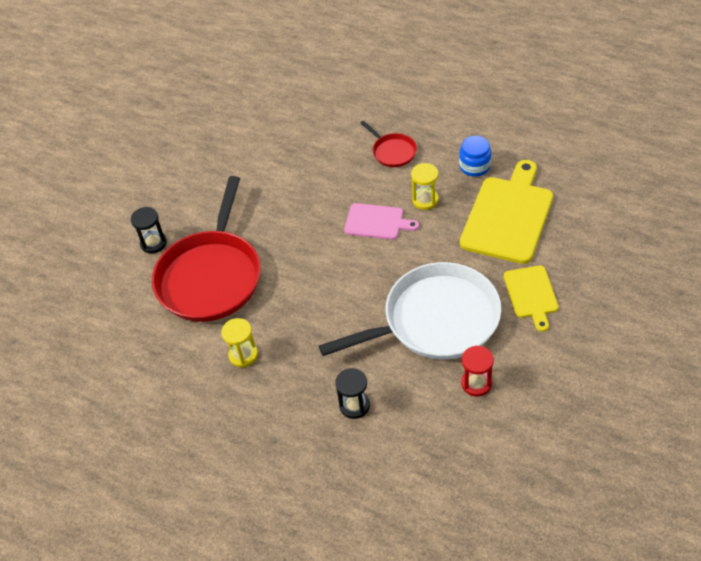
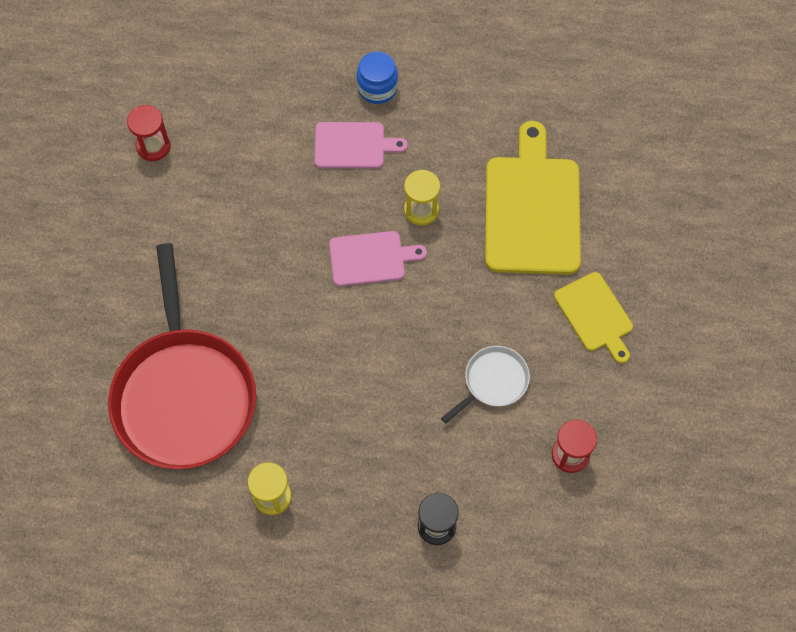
camera: 25 degrees left, 15 degrees up
black hourglass [131,207,167,253] -> none
white pan [319,262,501,360] -> white pan [441,346,530,423], size x0.44
red pan [360,121,417,167] -> pink cutting board [314,122,408,168]
blue jar [459,136,491,177] -> blue jar moved to [357,51,398,104]
none -> red hourglass [127,105,171,161]

